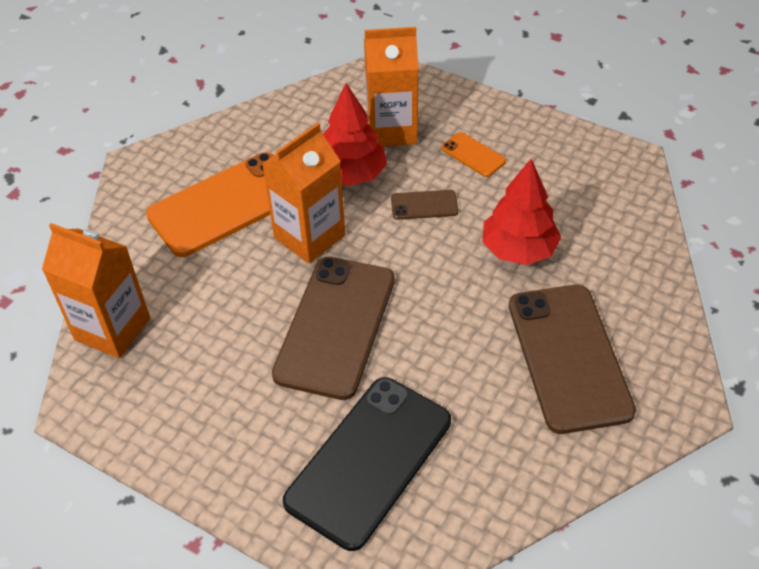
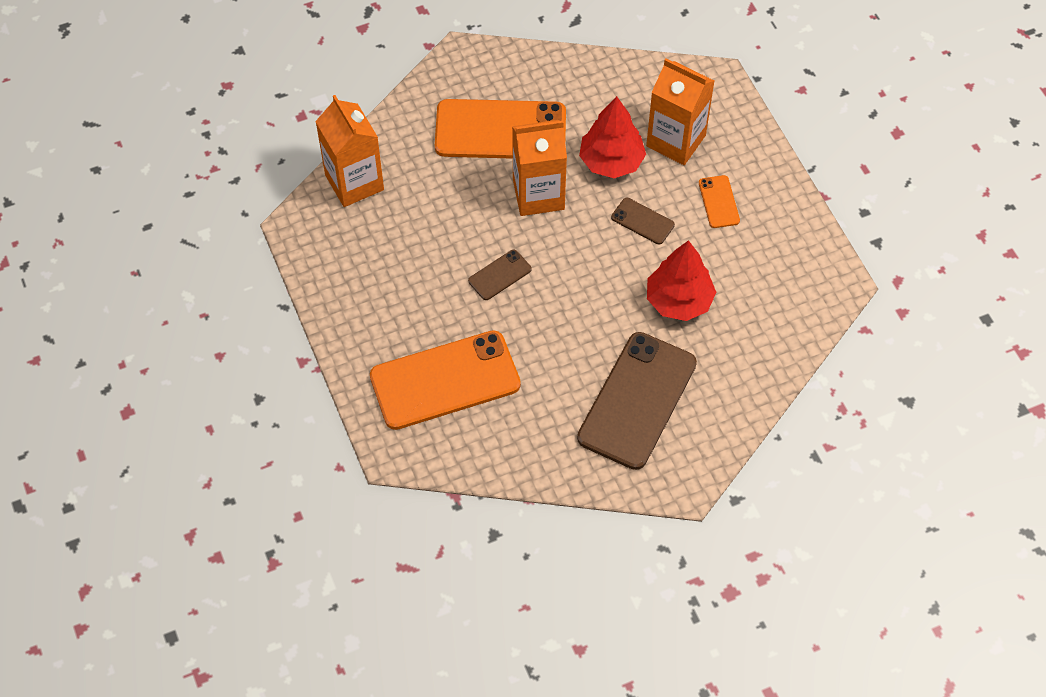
camera: 35 degrees right, 10 degrees up
brown phone [272,257,395,400] -> brown phone [468,250,532,300], size x0.44
black phone [283,377,451,551] -> orange phone [370,330,521,430]

